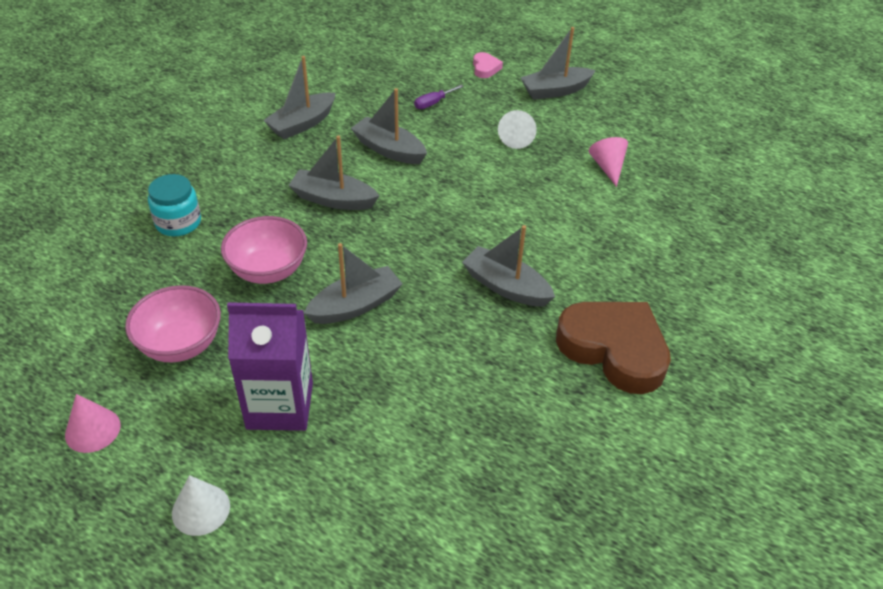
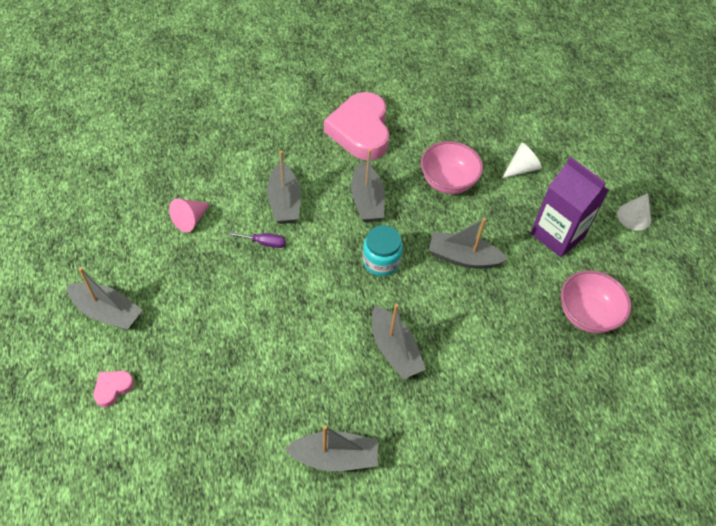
camera: 135 degrees left, 10 degrees up
pink cone [65,394,121,453] -> none
turquoise jar [148,174,201,236] -> turquoise jar moved to [362,225,403,276]
pink bowl [221,216,307,284] -> pink bowl moved to [421,141,483,194]
grey boat [351,88,427,164] -> grey boat moved to [267,150,301,224]
purple screwdriver [414,84,464,109] -> purple screwdriver moved to [228,232,286,248]
white cone [498,110,537,149] -> white cone moved to [502,143,542,179]
brown heart [556,302,671,394] -> pink heart [324,92,389,160]

